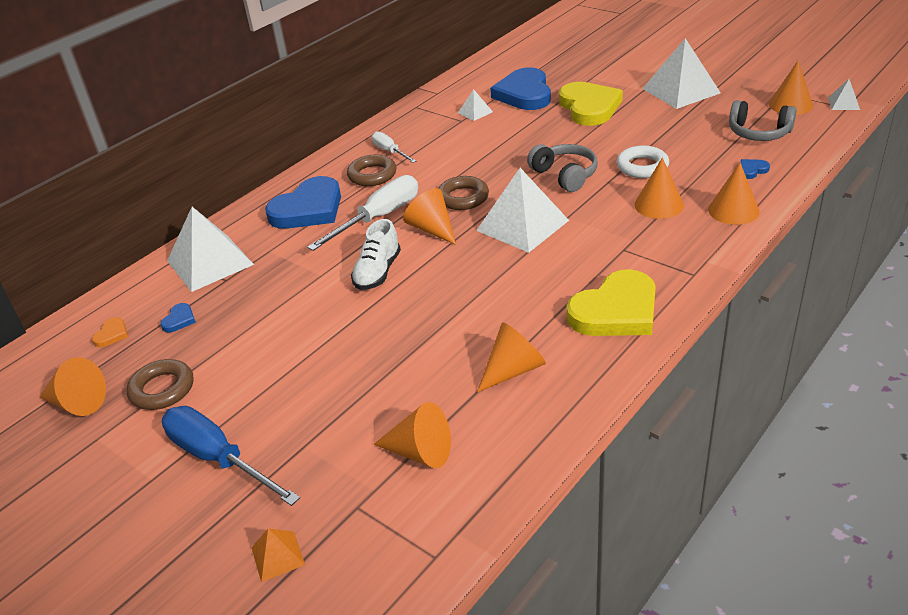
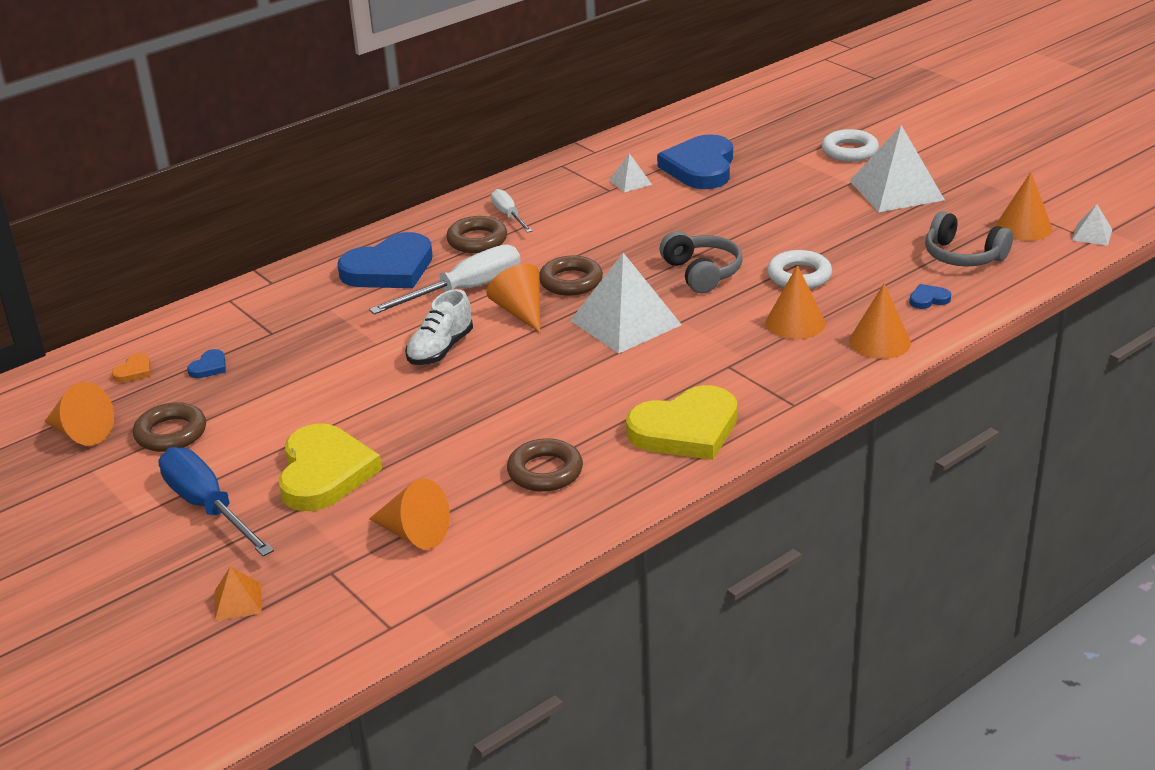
camera: 10 degrees right, 5 degrees down
white pyramid [167,207,254,292] -> none
orange cone [477,322,546,392] -> brown ring [507,438,583,492]
yellow heart [559,82,623,126] -> yellow heart moved to [278,423,382,511]
none -> white ring [822,129,879,162]

